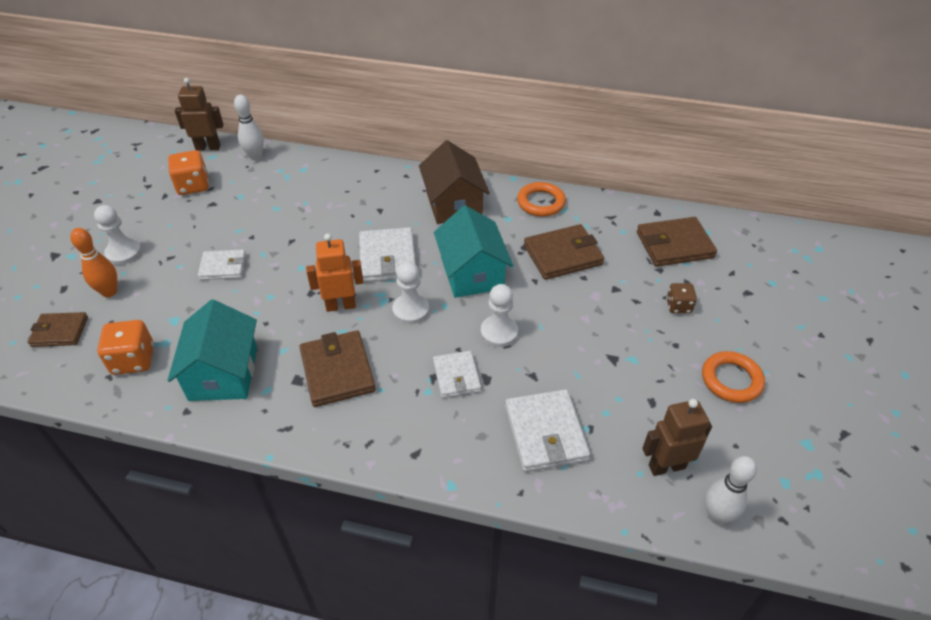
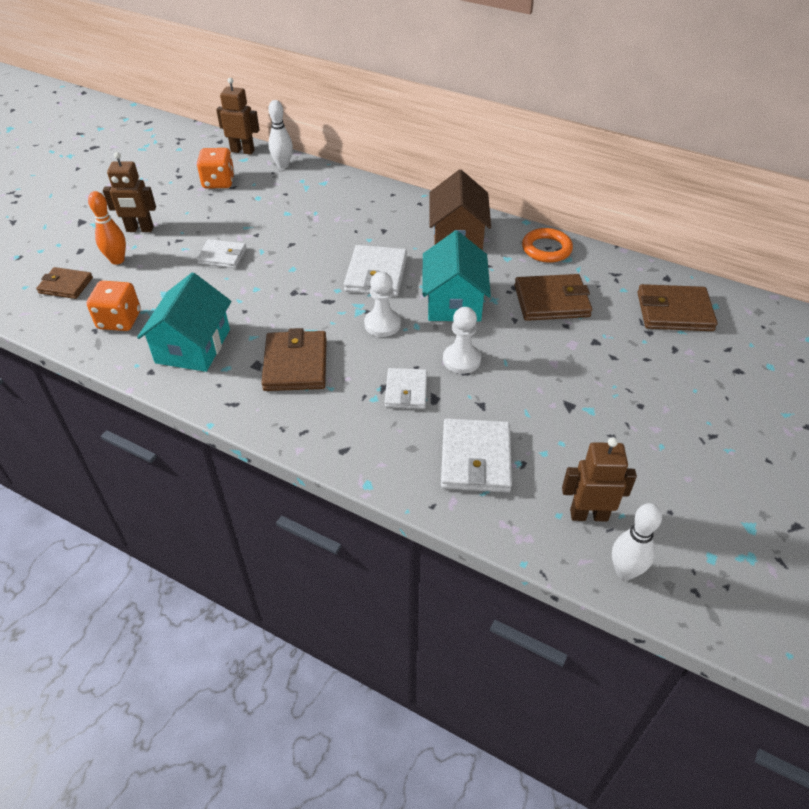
camera: 15 degrees right, 0 degrees up
white pawn [94,205,142,265] -> brown robot [103,152,156,232]
orange robot [306,234,364,312] -> none
brown dice [667,283,697,313] -> none
orange ring [702,351,765,403] -> none

